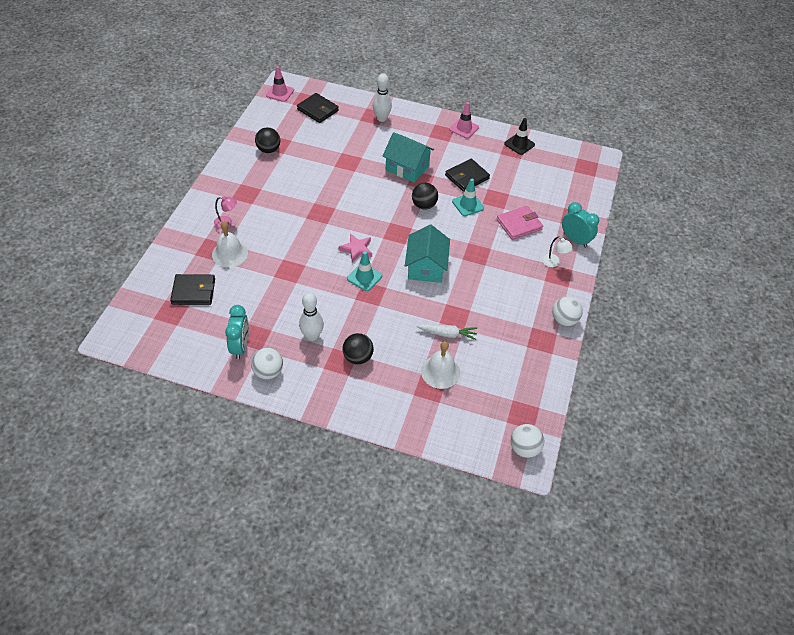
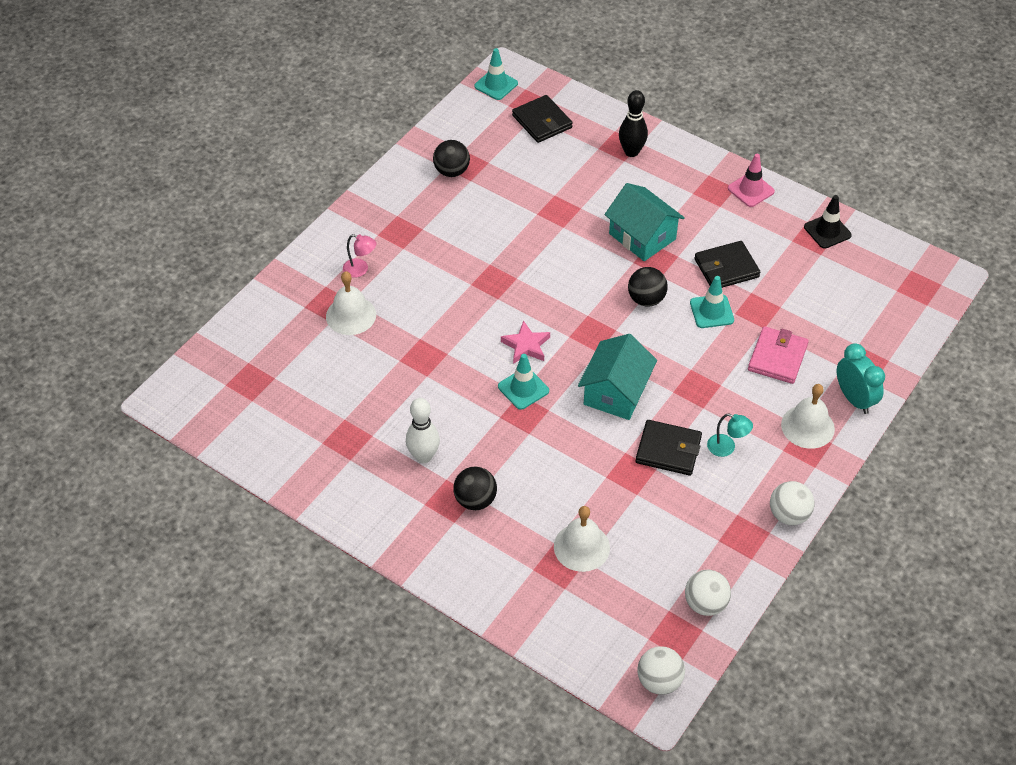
camera: 20 degrees right, 0 degrees up
black wallet [170,274,215,305] -> black wallet moved to [636,420,702,476]
turquoise clock [225,305,249,360] -> none
white ball [251,348,283,379] -> white ball moved to [685,570,731,616]
pink traffic cone [266,66,294,102] -> turquoise traffic cone [474,48,518,100]
white bowling pin [373,73,392,122] -> black bowling pin [619,90,648,157]
white carrot [416,324,477,340] -> none
pink wallet [497,206,543,240] -> pink wallet turned 60 degrees counterclockwise [748,326,809,384]
white lamp [542,236,573,267] -> white bell [781,384,835,449]
none -> turquoise lamp [707,414,753,457]

